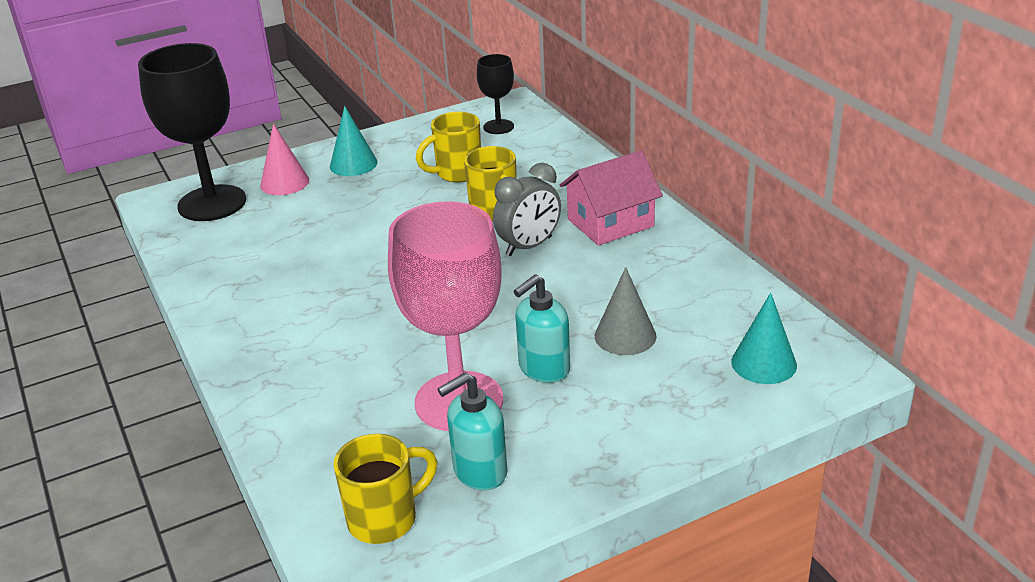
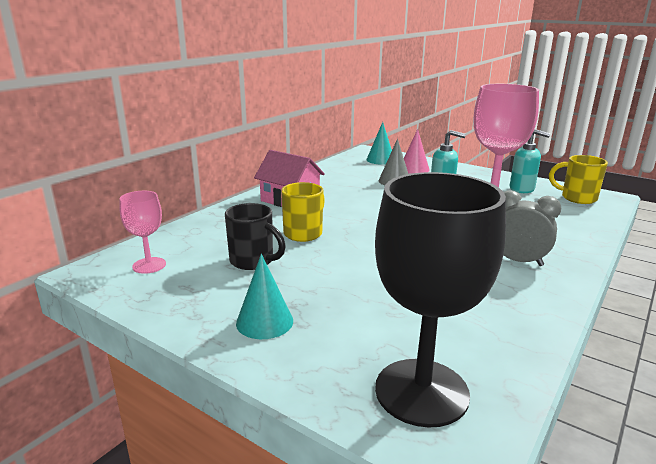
camera: 120 degrees left, 10 degrees down
pink cone [260,124,309,195] -> pink cone moved to [404,129,430,174]
yellow mug [416,112,481,183] -> black mug [225,203,286,270]
black goblet [477,54,514,134] -> pink goblet [119,191,166,274]
grey clock [493,163,561,256] -> grey clock moved to [503,190,561,266]

